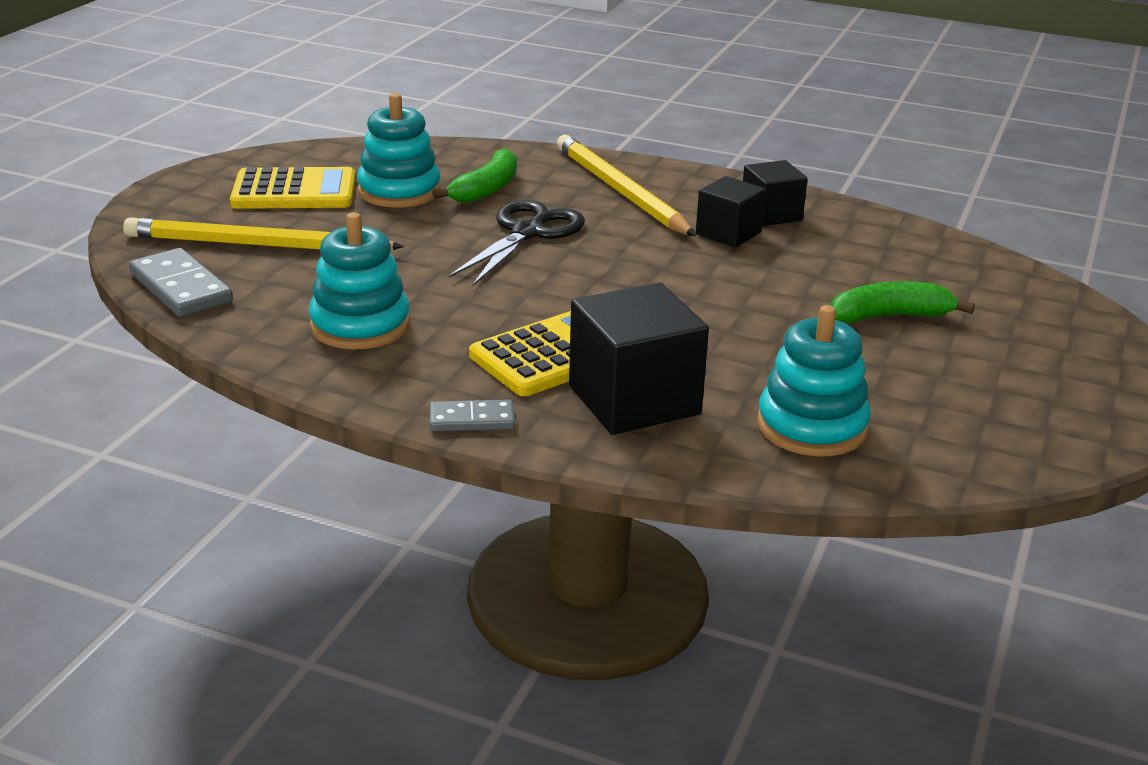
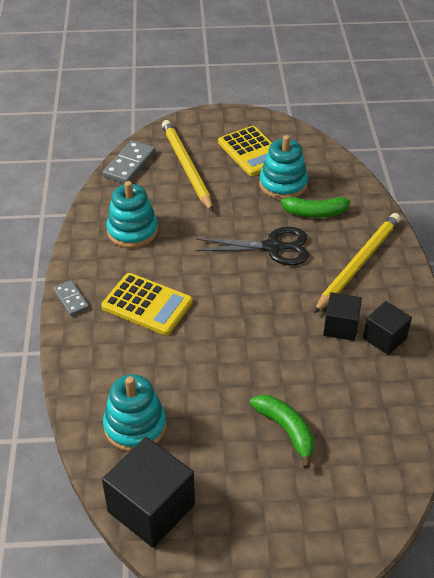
camera: 65 degrees right, 15 degrees up
black cube [569,283,709,435] -> black cube moved to [102,437,195,548]

